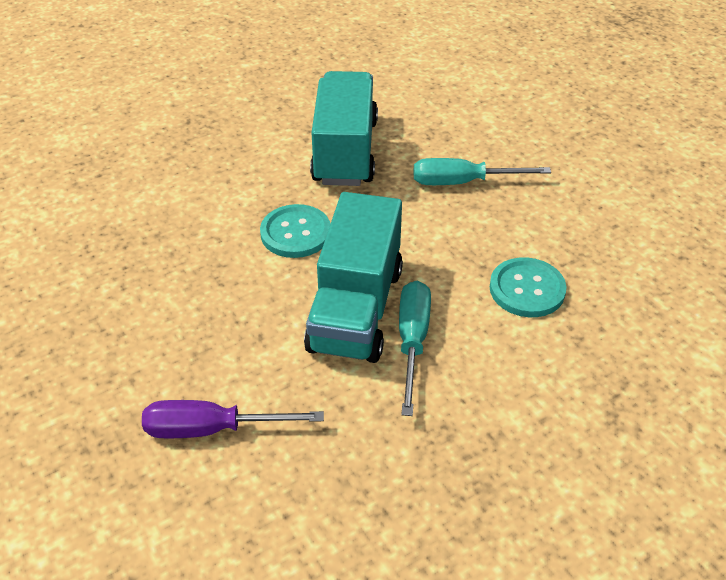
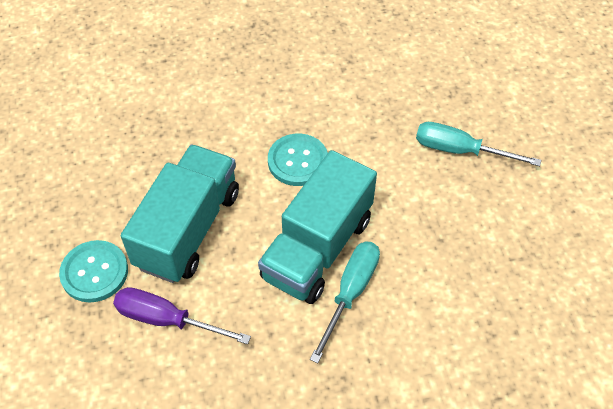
camera: 20 degrees right, 10 degrees up
turquoise truck [310,71,378,186] -> turquoise truck moved to [121,144,239,283]
turquoise button [490,257,567,317] -> turquoise button moved to [59,240,128,302]

